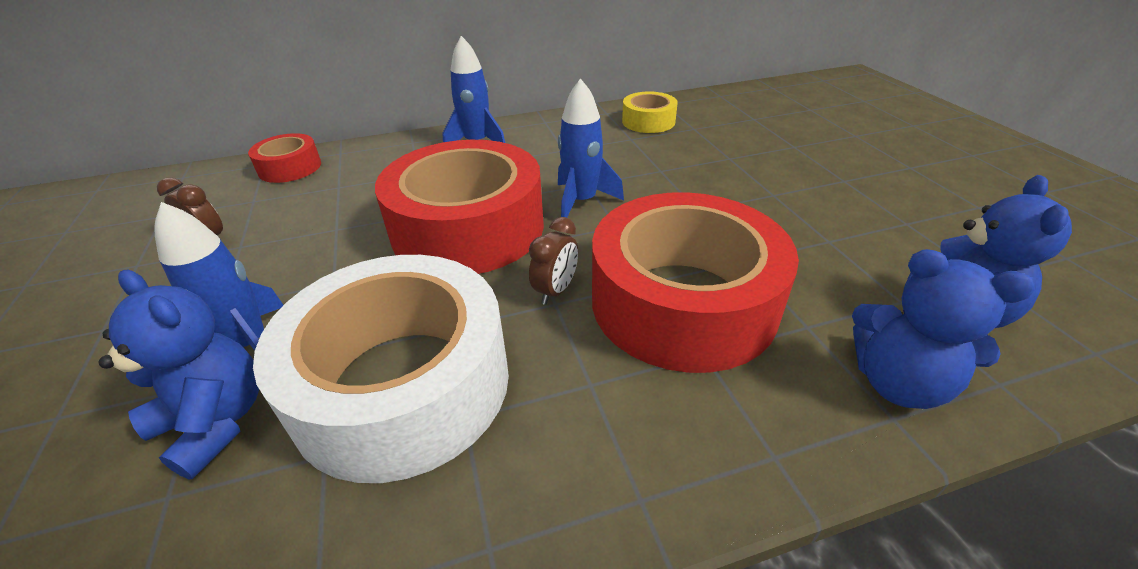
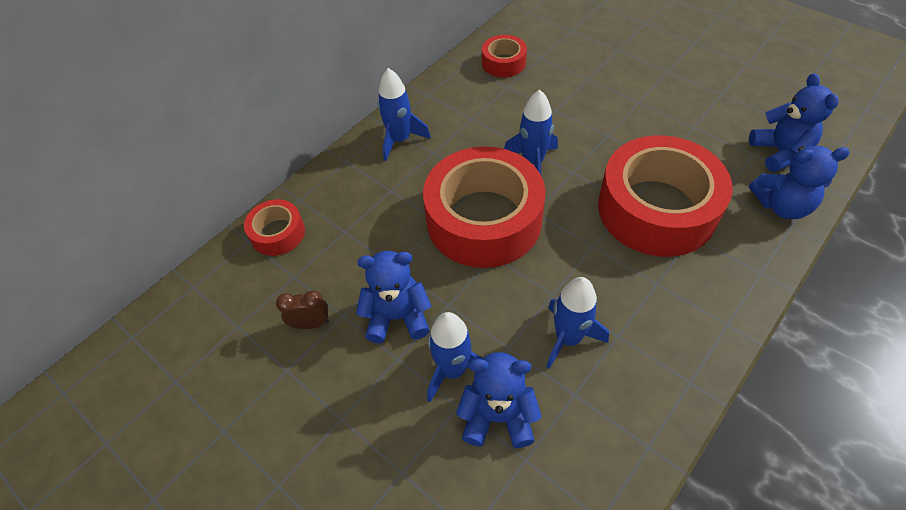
camera: 30 degrees left, 15 degrees up
white tape [253,255,509,483] -> blue rocket [546,277,609,369]
brown clock [529,217,578,305] -> none
yellow tape [622,91,678,133] -> red tape [482,35,527,78]
none -> blue teddy bear [356,251,432,343]

